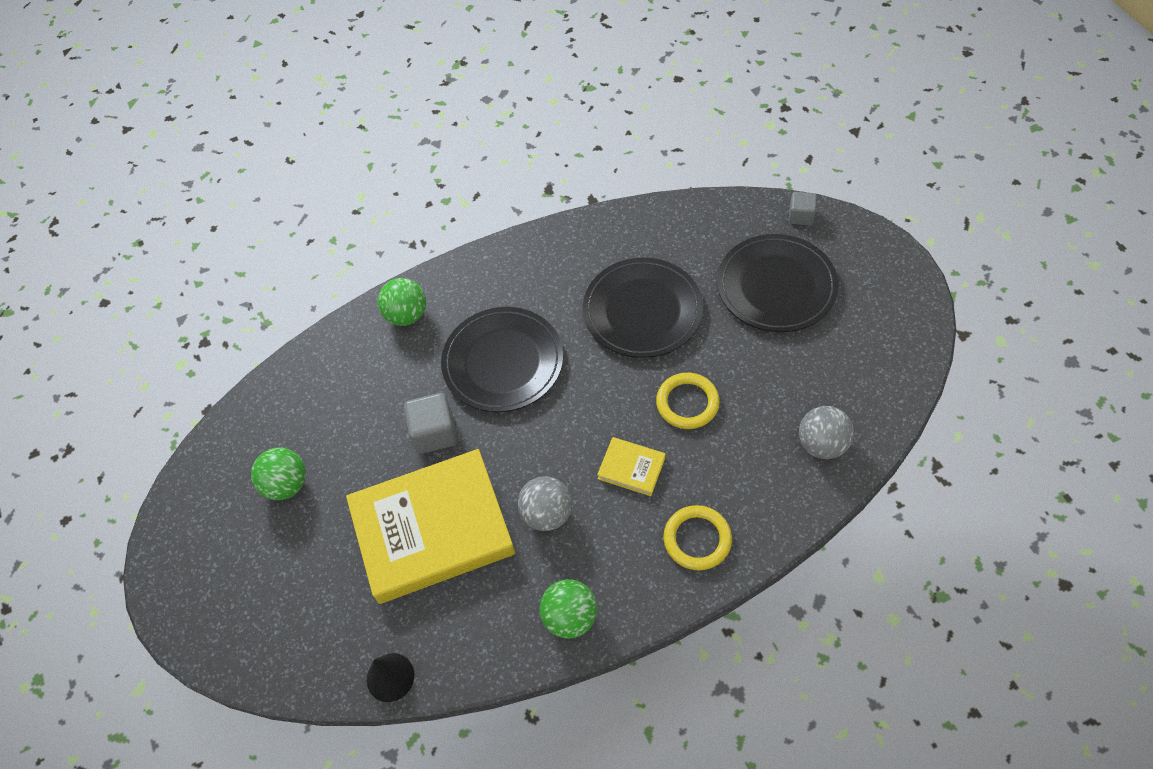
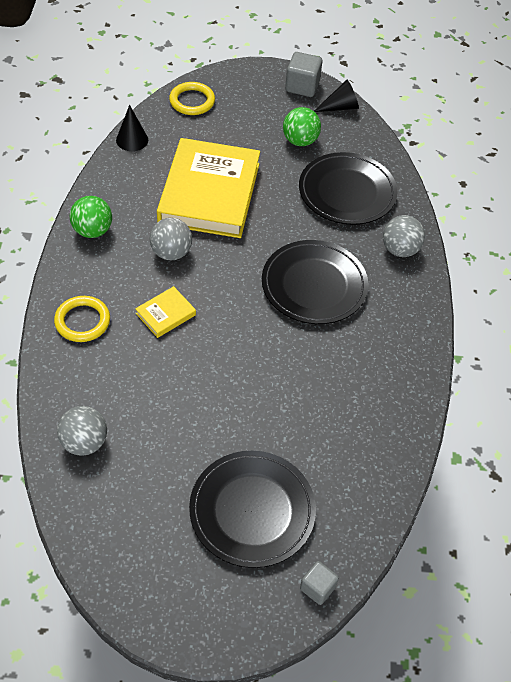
camera: 110 degrees right, 5 degrees down
green ball [377,278,426,326] -> grey ball [383,215,425,257]
grey cube [404,393,458,454] -> grey cube moved to [285,52,322,97]
black plate [583,258,703,358] -> black plate moved to [299,152,397,225]
yellow ring [656,373,720,429] -> yellow ring moved to [169,82,215,115]
none -> black cone [314,80,359,112]

